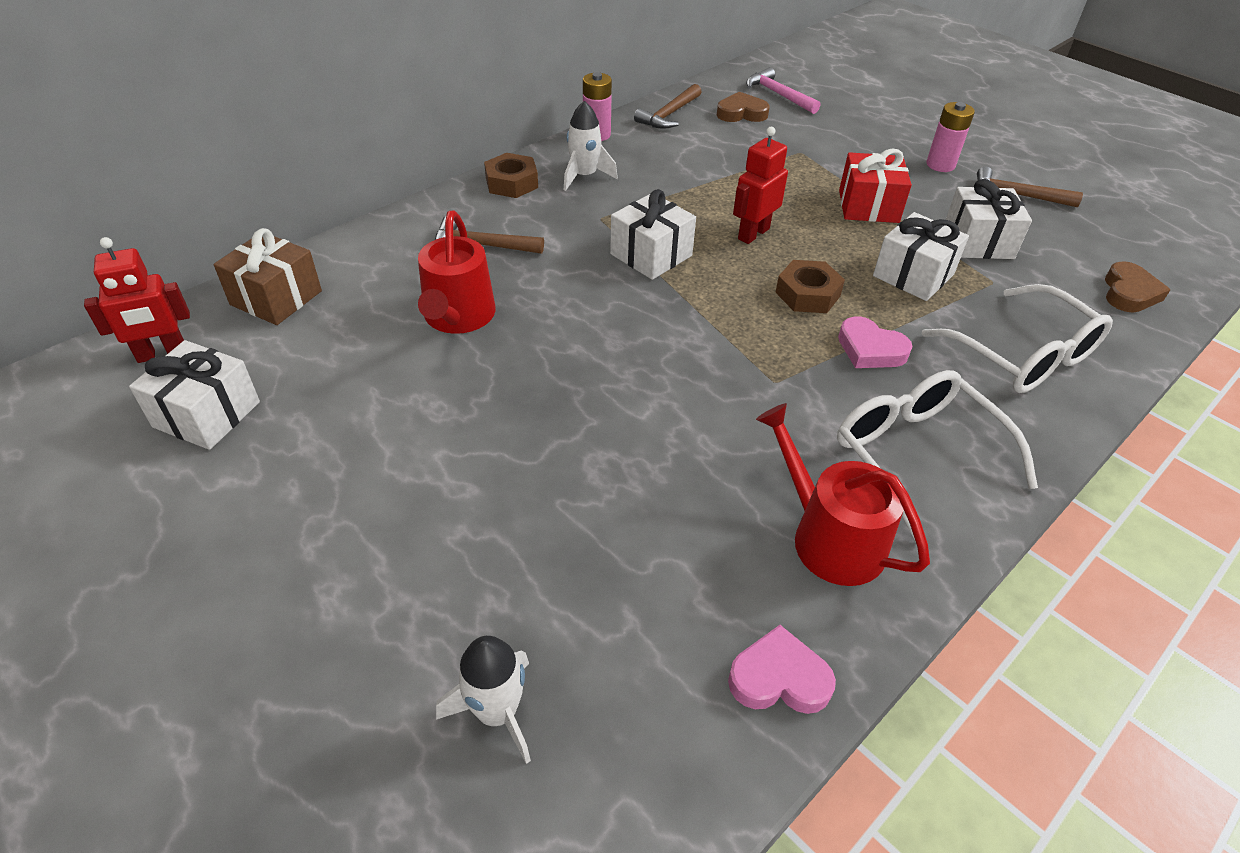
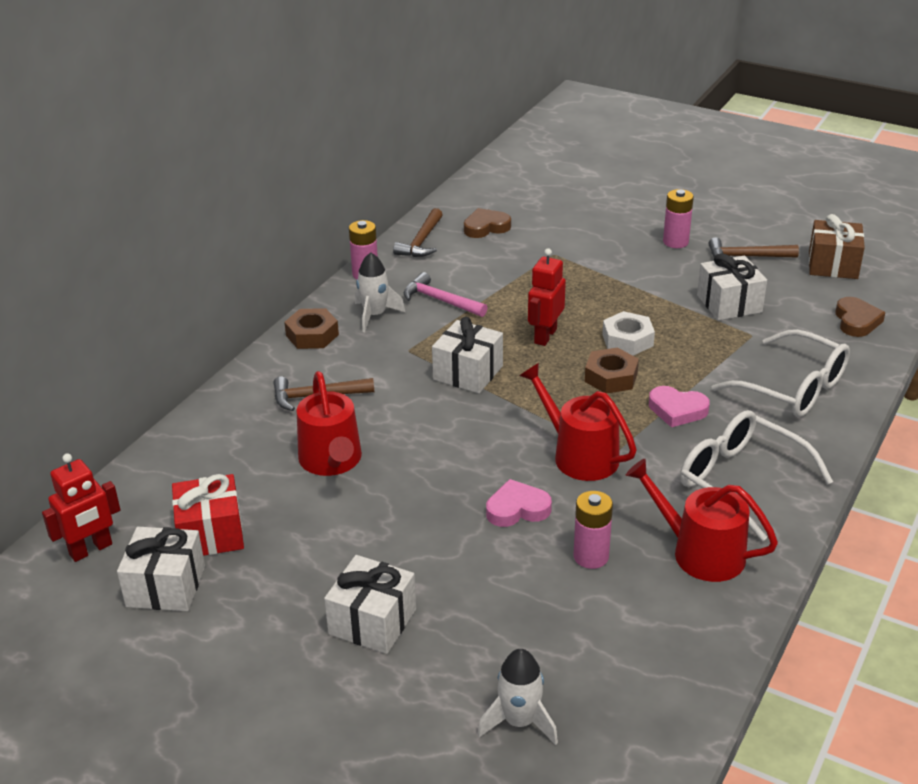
camera: 15 degrees left, 10 degrees down
brown gift [214,228,322,325] -> brown gift moved to [809,214,865,279]
pink heart [728,625,836,714] -> pink heart moved to [486,479,552,527]
pink hammer [746,67,820,114] -> pink hammer moved to [404,272,488,317]
red gift [839,149,912,223] -> red gift moved to [172,474,244,556]
white gift [873,212,969,301] -> white gift moved to [324,555,416,654]
none -> red watering can [520,363,637,481]
none -> pink battery [573,491,613,569]
none -> white nut [602,311,655,356]

